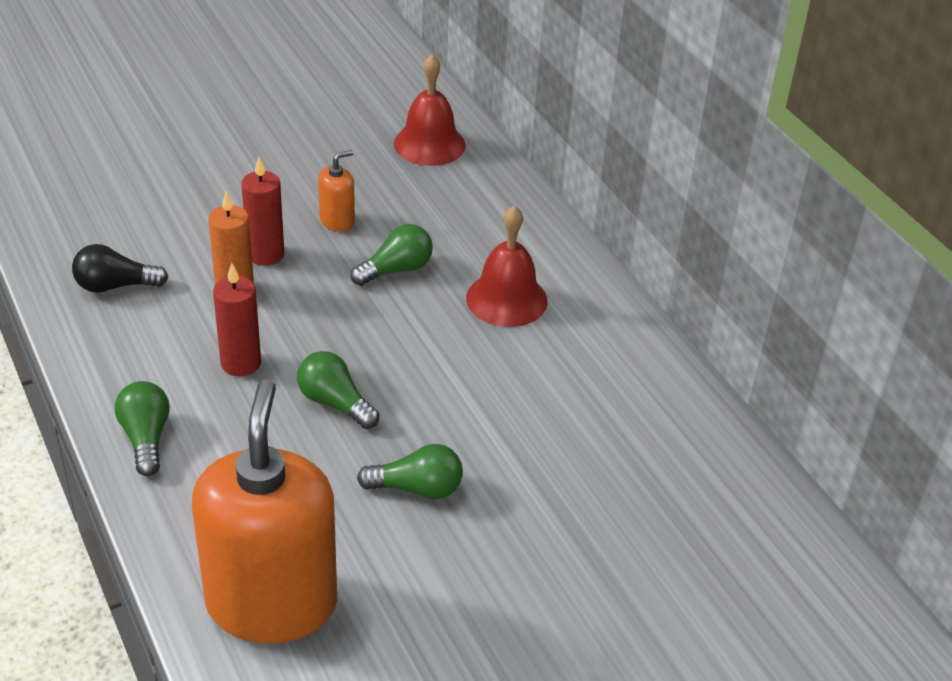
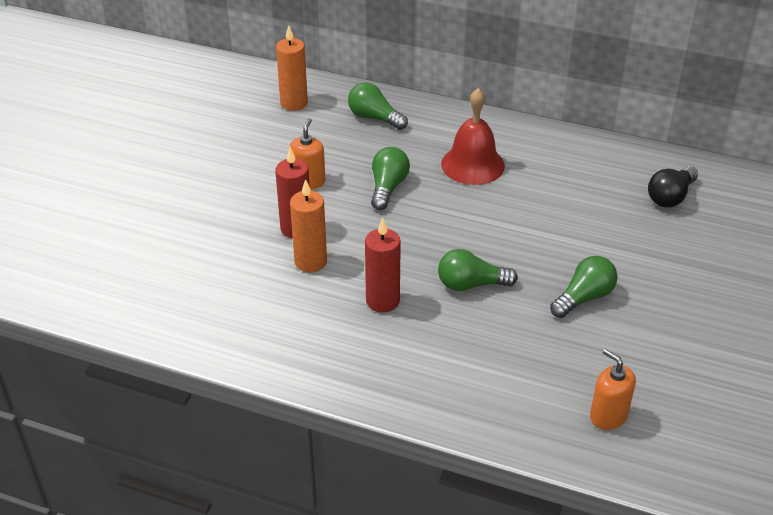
camera: 40 degrees left, 0 degrees up
black light bulb [72,244,168,293] -> black light bulb moved to [648,166,698,207]
green light bulb [115,381,170,476] -> green light bulb moved to [348,82,408,130]
orange soap dispenser [192,379,337,644] -> orange soap dispenser [590,349,636,430], size x0.41
red bell [394,54,466,166] -> orange candle [276,25,308,111]

